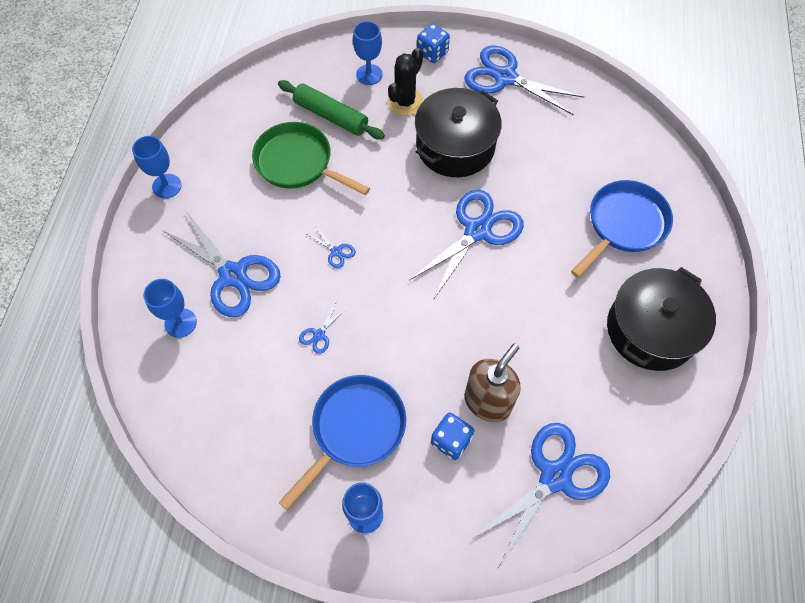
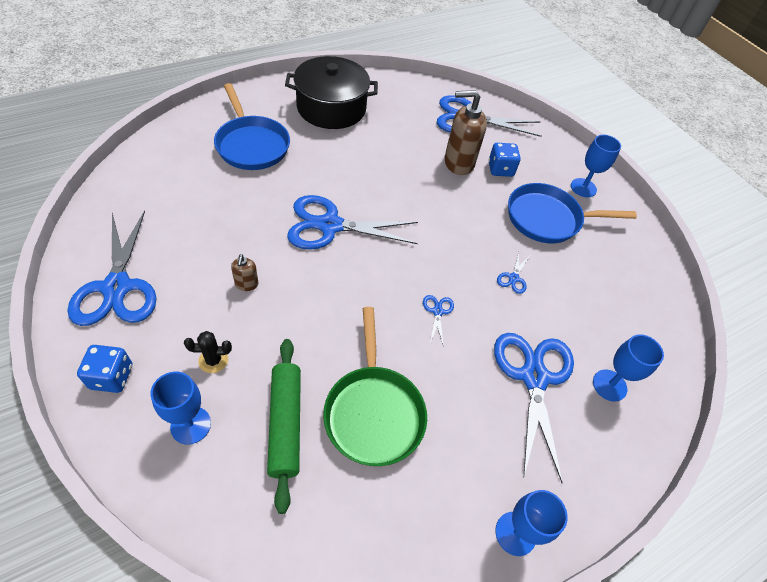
camera: 135 degrees left, 10 degrees down
blue scissors [299,303,347,354] -> blue scissors turned 120 degrees clockwise [497,252,530,294]
black cactus [388,48,423,116] -> black cactus [184,331,232,373], size x0.61
black pot [415,88,502,177] -> brown soap dispenser [231,254,258,291]
blue pan [571,180,673,278] -> blue pan turned 120 degrees counterclockwise [214,83,290,170]

